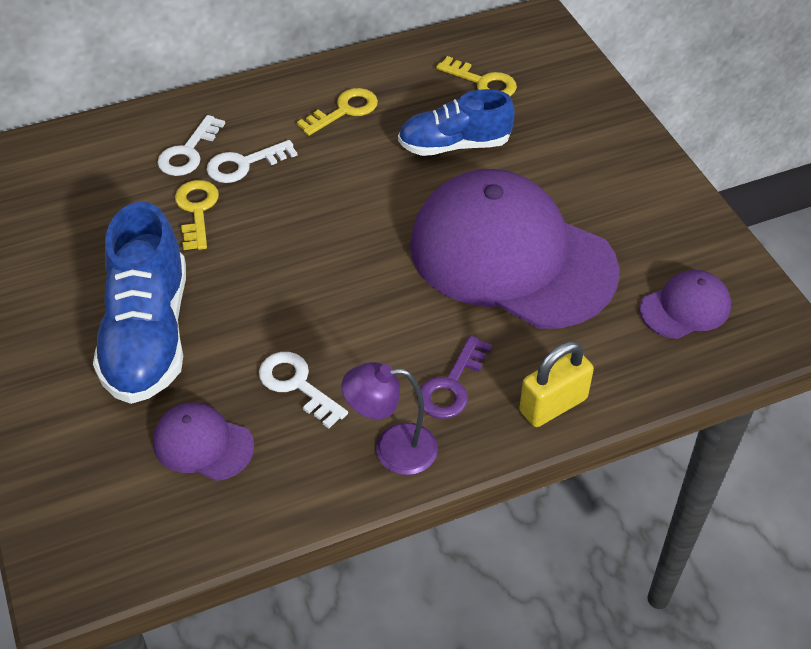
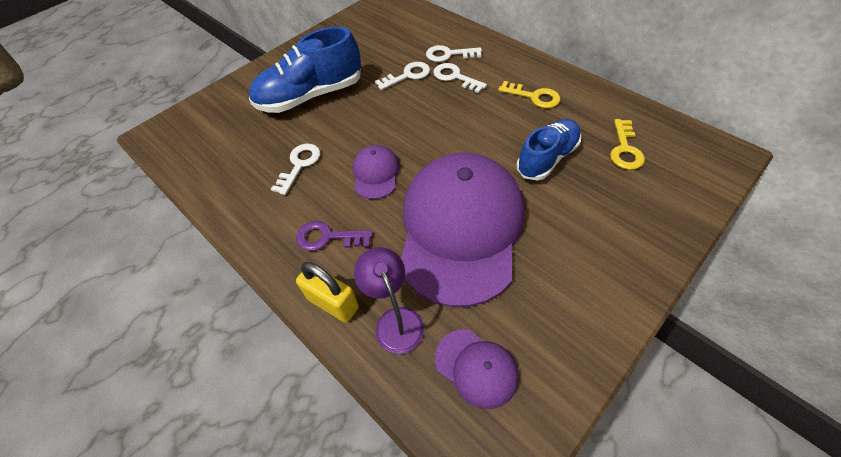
camera: 70 degrees right, 5 degrees up
purple cap [153,403,254,481] -> purple cap moved to [353,145,400,199]
yellow key [175,180,219,250] -> white key [375,62,430,90]
purple lamp [341,362,438,475] -> purple lamp moved to [354,247,424,354]
blue shoe [398,89,515,156] -> blue shoe turned 75 degrees clockwise [517,119,581,180]

